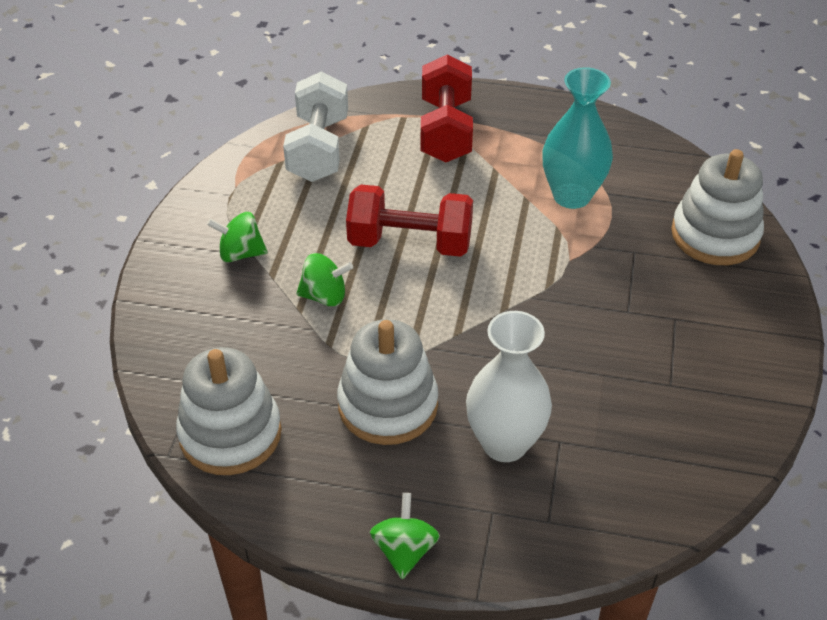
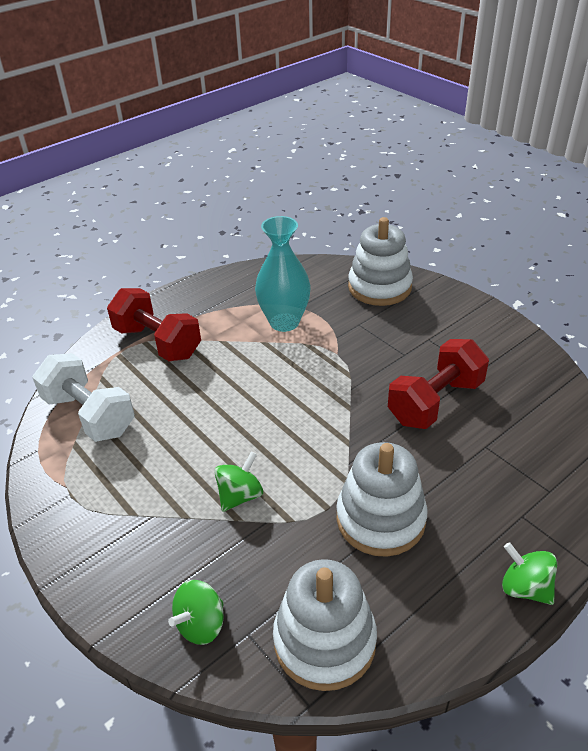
camera: 50 degrees left, 5 degrees down
green spinning top [207,212,268,263] -> green spinning top moved to [168,580,224,645]
red dumbbell [346,184,473,257] -> red dumbbell moved to [388,339,489,429]
white vase [466,311,552,462] -> none

